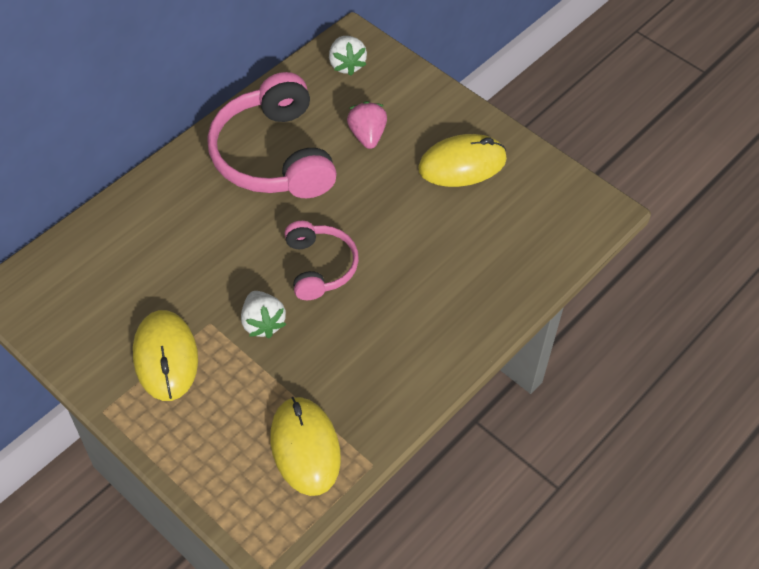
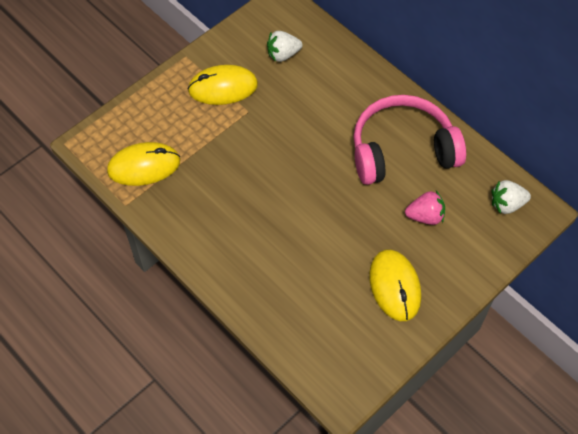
camera: 95 degrees right, 5 degrees up
white strawberry [241,291,287,338] -> white strawberry moved to [267,31,302,62]
pink headphones [285,221,359,300] -> none

